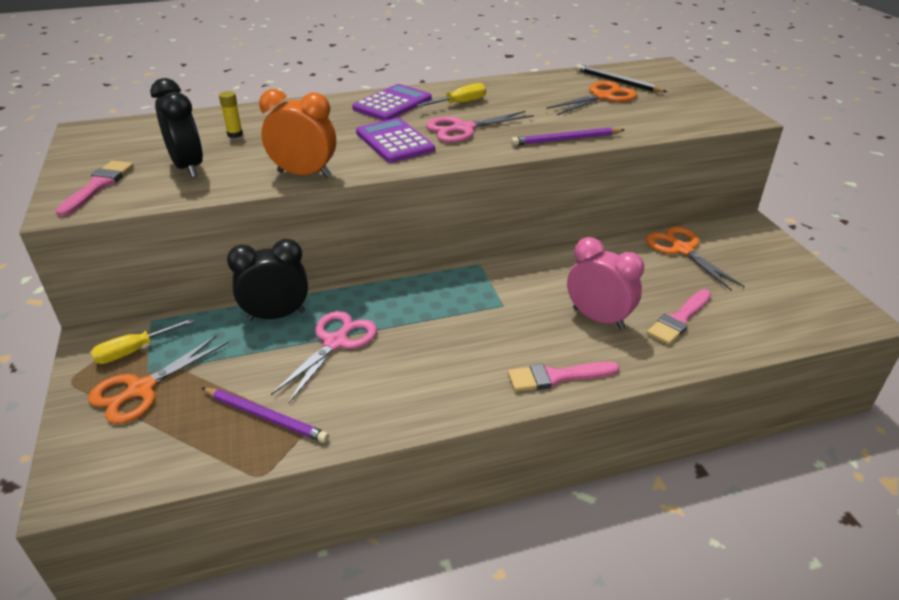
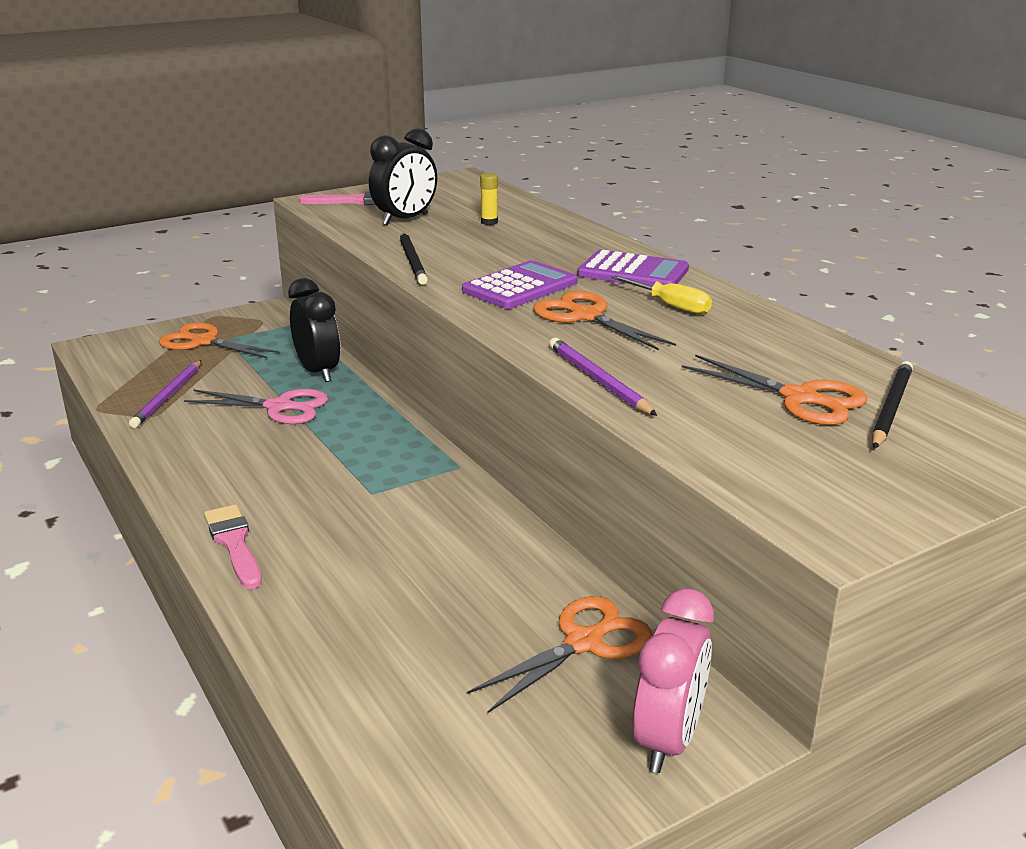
camera: 75 degrees right, 10 degrees down
yellow screwdriver [91,318,195,364] -> none
orange clock [259,89,336,177] -> black pencil [400,232,428,285]
pink scissors [426,111,534,143] -> orange scissors [533,291,676,350]
pink clock [567,237,644,330] -> pink clock moved to [633,588,714,773]
pink brush [647,289,711,345] -> none

